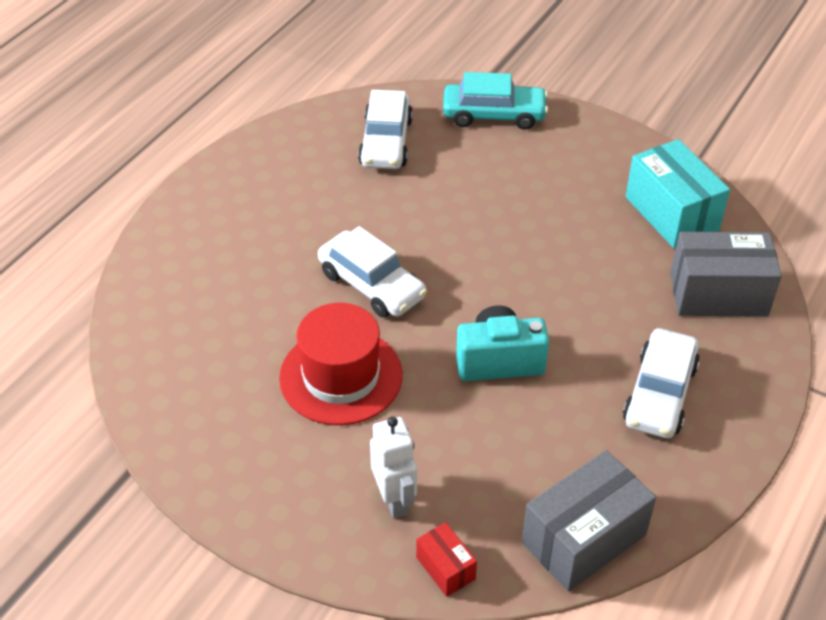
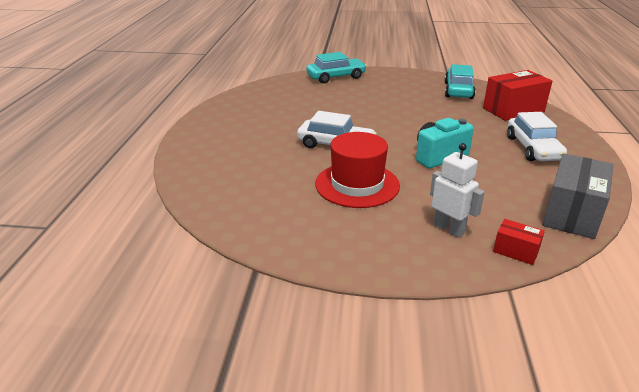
camera: 25 degrees left, 15 degrees down
white car [358,90,413,169] -> none
turquoise box [626,139,730,248] -> turquoise car [445,64,476,99]
grey box [670,232,782,317] -> red box [483,70,552,121]

